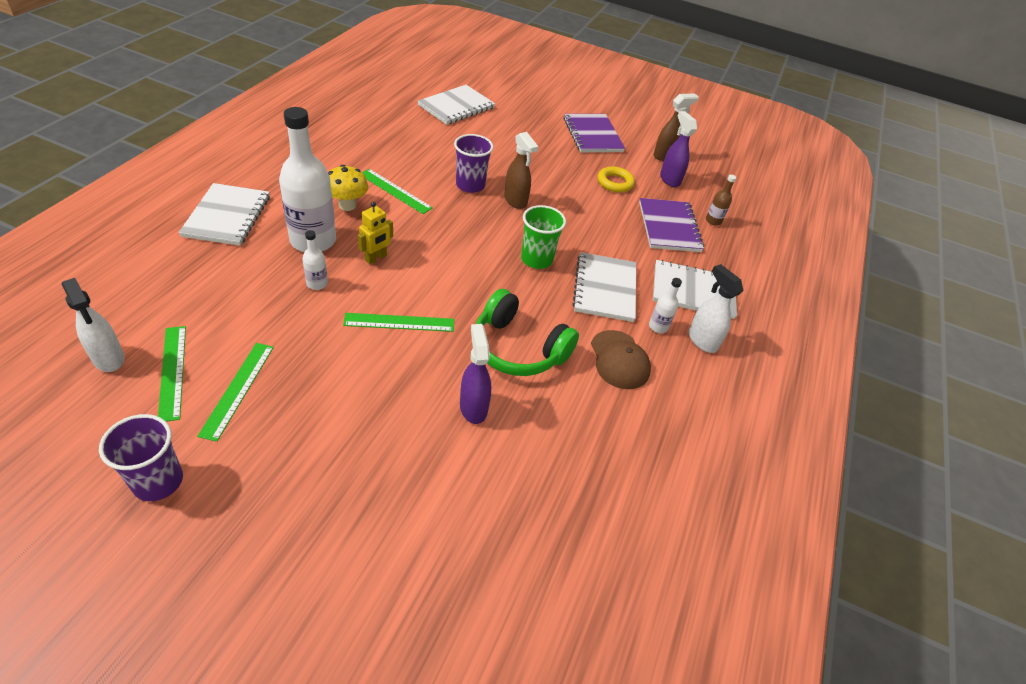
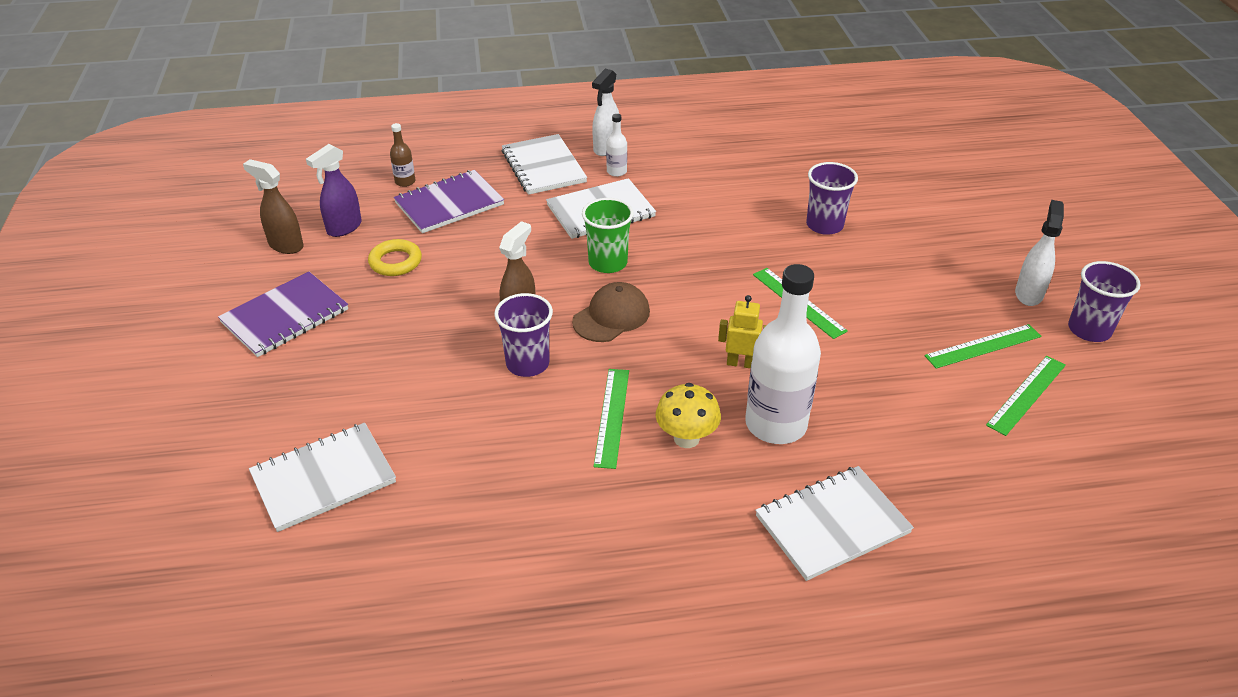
camera: 115 degrees left, 5 degrees down
white spray bottle [62,278,125,372] -> white spray bottle moved to [1015,200,1064,306]
white bottle [302,230,328,290] -> none
white notebook [418,85,495,125] -> white notebook turned 45 degrees counterclockwise [249,423,396,532]
purple spray bottle [460,324,491,424] -> purple cup [806,162,858,235]
green headphones [476,289,579,376] -> none
brown cap [591,330,651,389] -> brown cap moved to [572,282,650,342]

